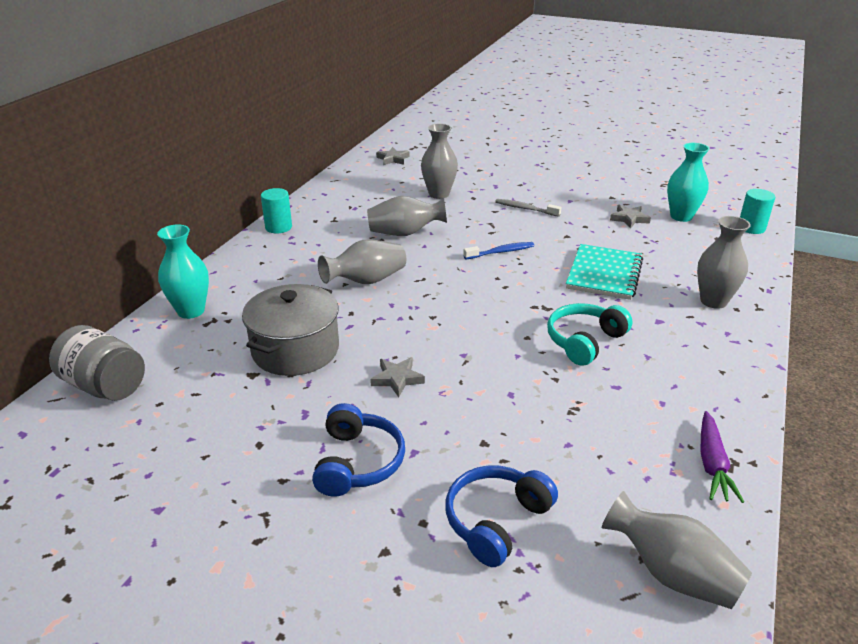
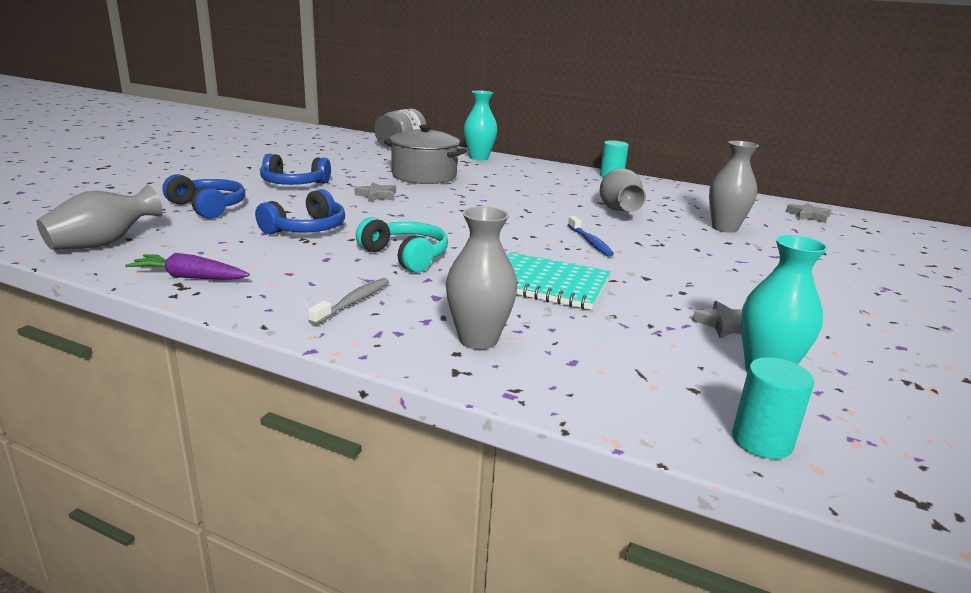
camera: 90 degrees right, 10 degrees down
grey vase [318,240,406,284] -> none
grey toothbrush [495,199,562,217] -> grey toothbrush moved to [308,278,389,325]
none -> blue headphones [255,189,345,235]

